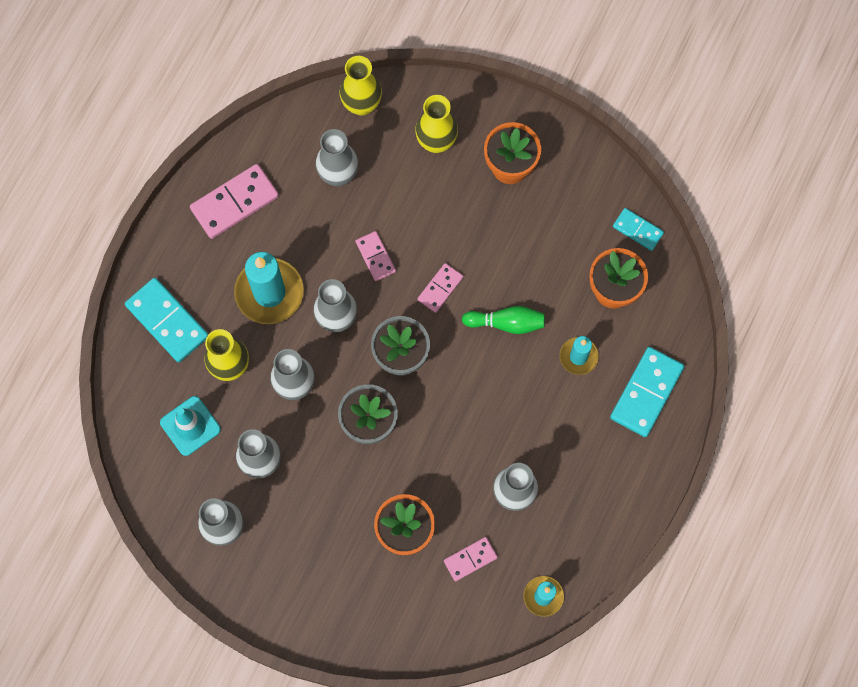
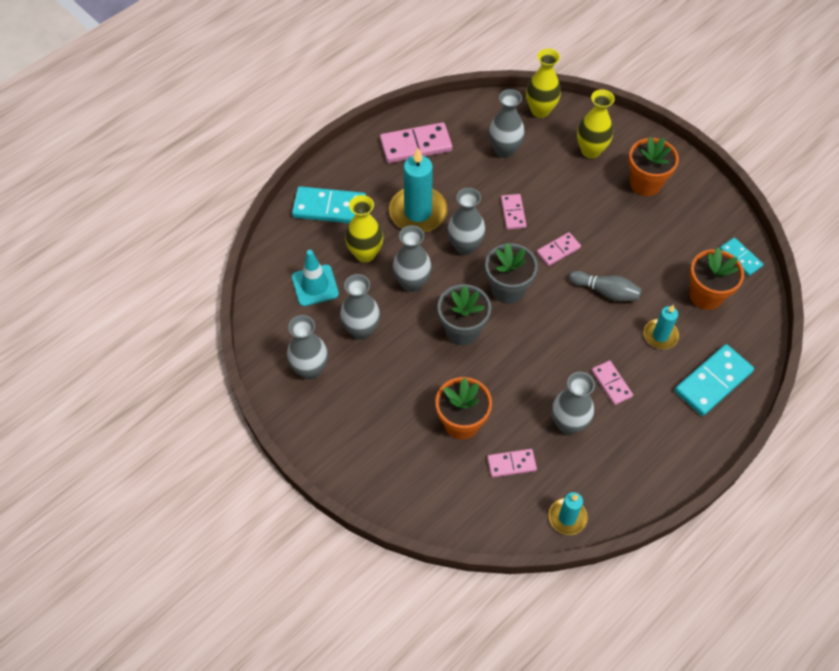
camera: 20 degrees right, 15 degrees down
turquoise domino [125,278,208,363] -> turquoise domino turned 60 degrees counterclockwise [292,186,366,223]
green bowling pin [462,306,545,334] -> grey bowling pin [569,271,642,301]
none -> pink domino [592,360,633,405]

